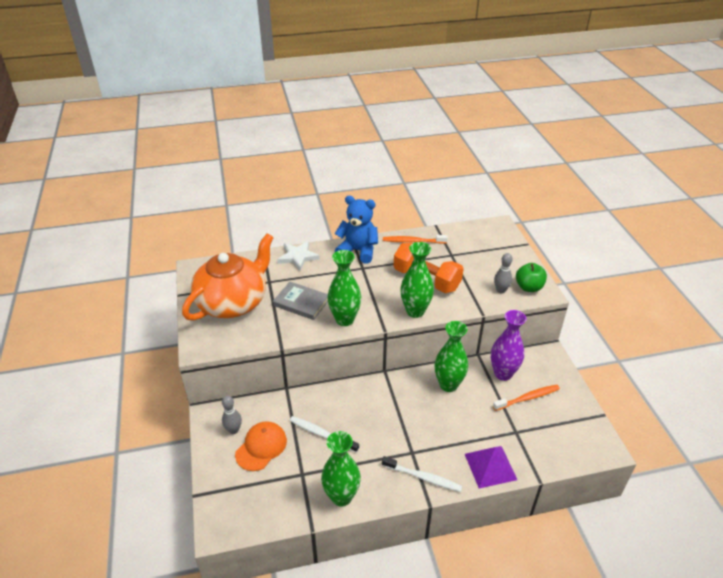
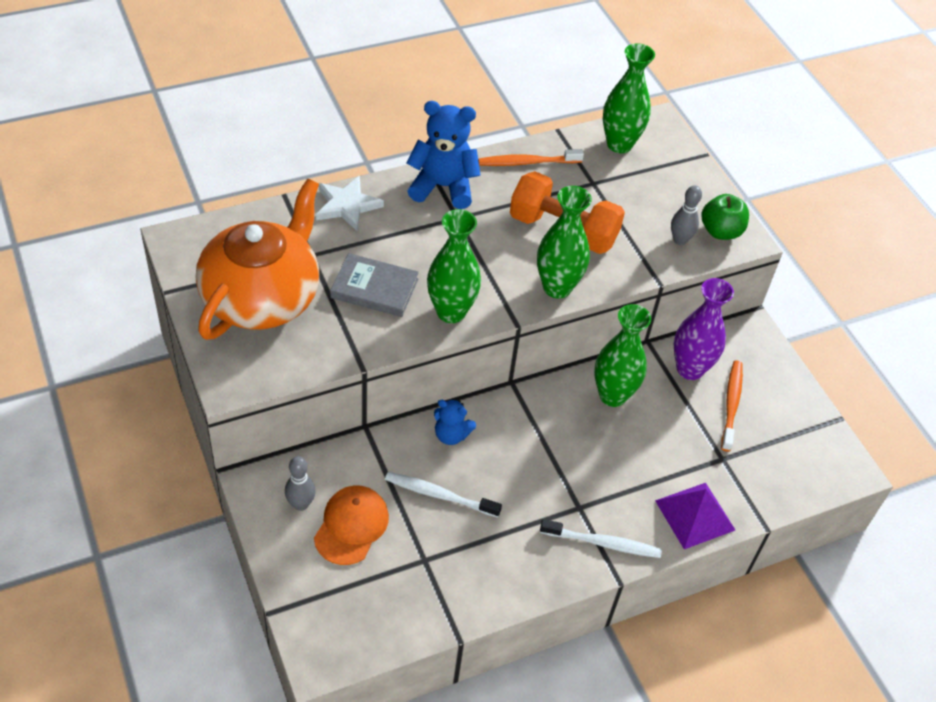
camera: 15 degrees left, 10 degrees up
green vase [321,431,361,507] -> green vase moved to [603,43,655,153]
orange toothbrush [493,385,560,411] -> orange toothbrush turned 45 degrees counterclockwise [721,361,743,452]
none -> blue teddy bear [434,399,476,445]

